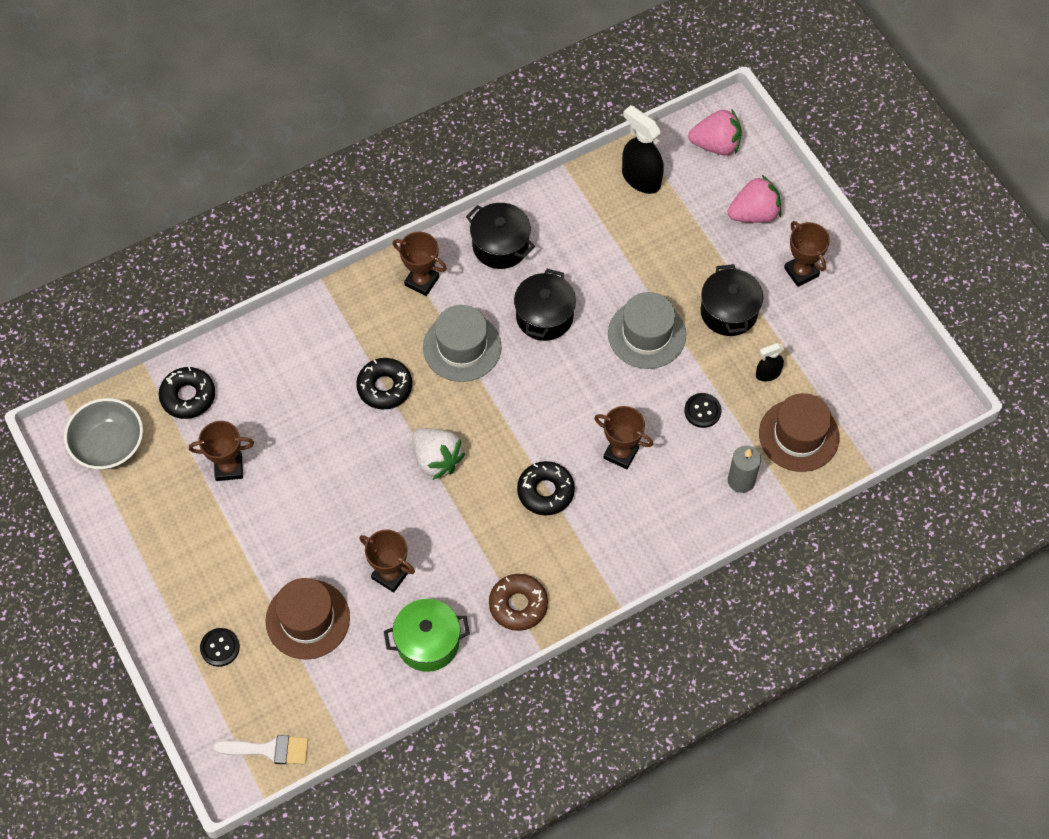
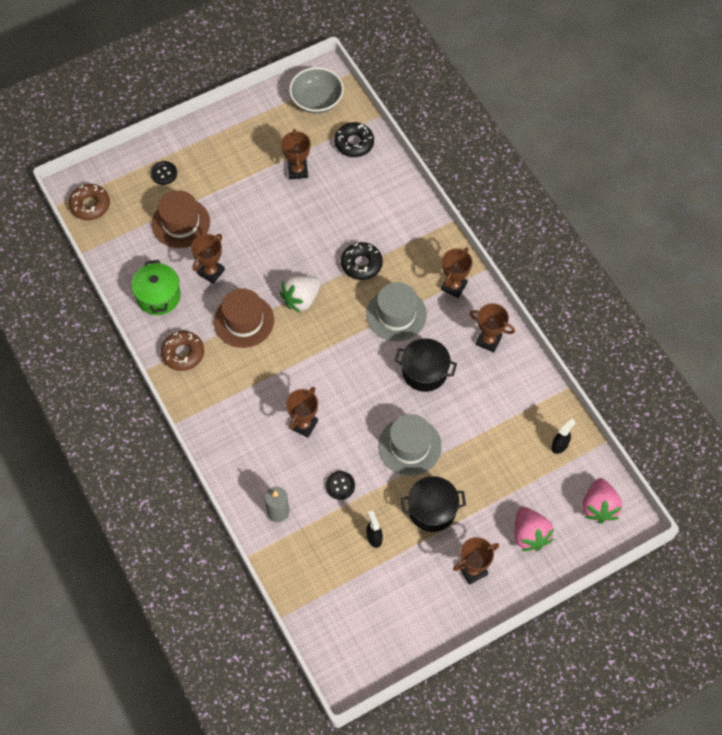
camera: 90 degrees right, 0 degrees up
white brush [214,735,308,764] -> brown donut [68,184,110,220]
black pot [466,203,535,269] -> brown trophy [469,303,515,352]
black donut [517,461,575,515] -> none
black spray bottle [622,105,664,194] -> black spray bottle [551,418,575,454], size x0.55
brown hat [759,393,840,472] -> brown hat moved to [214,288,274,348]

